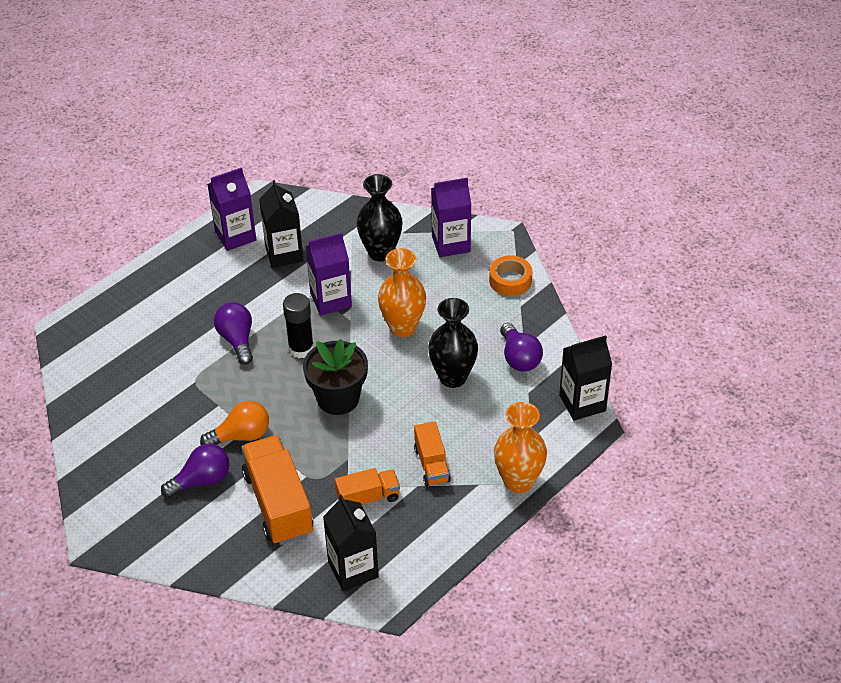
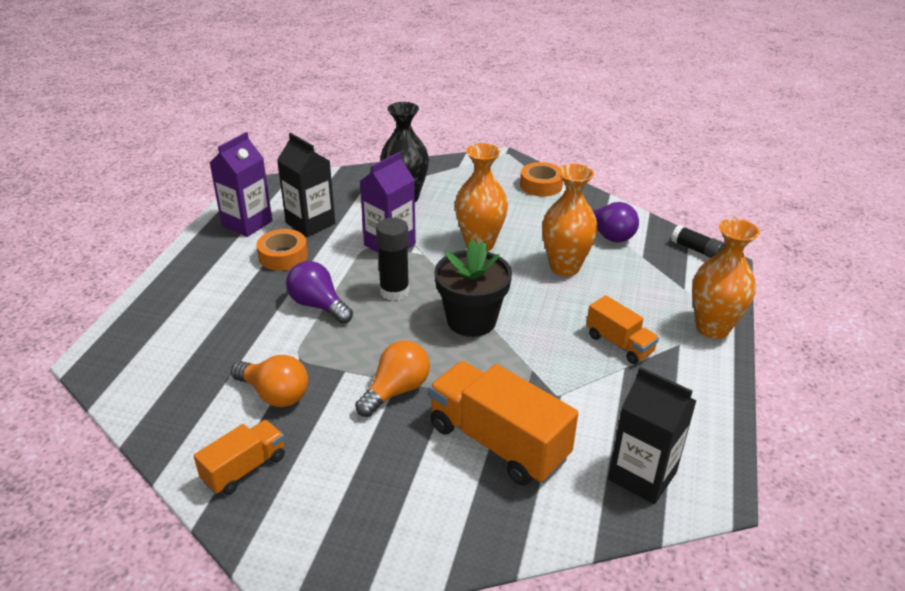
camera: 30 degrees left, 10 degrees down
purple light bulb [161,444,229,498] -> none
orange truck [335,468,400,505] -> orange truck moved to [194,420,285,495]
black vase [428,298,478,388] -> orange vase [542,164,597,276]
purple carton [431,178,472,257] -> none
black carton [559,335,612,421] -> black glue stick [671,225,725,258]
none -> orange light bulb [231,355,308,407]
none -> orange tape [257,229,308,271]

